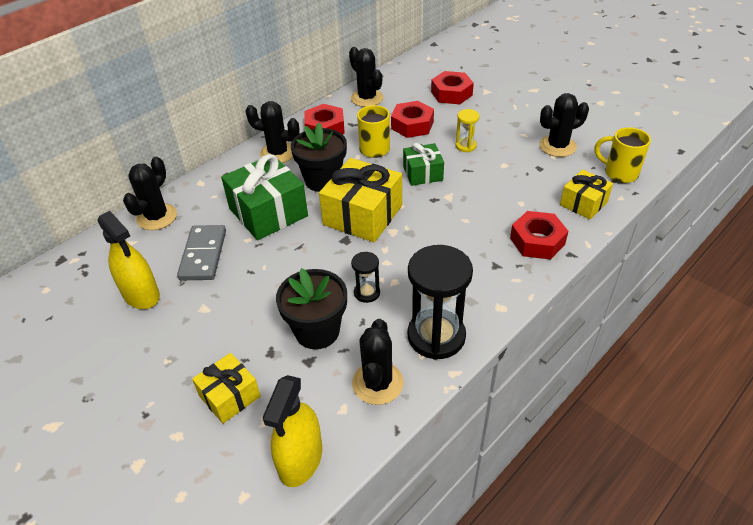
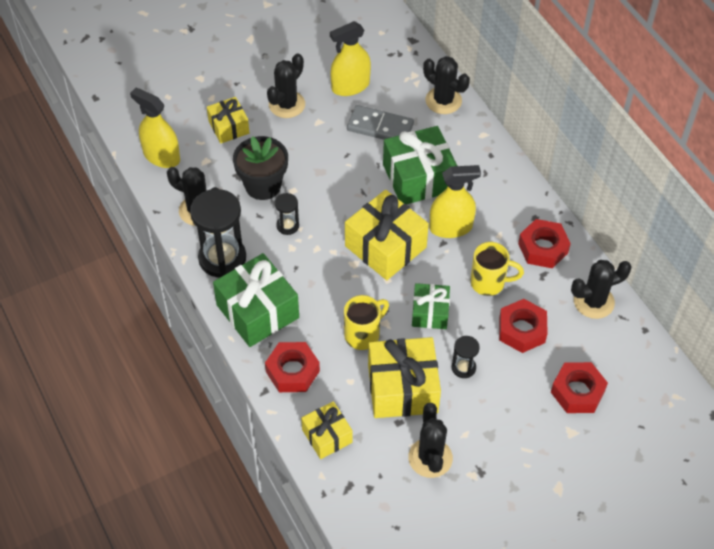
camera: 105 degrees right, 10 degrees up
black cactus [245,101,300,163] -> black cactus moved to [267,53,305,118]
black flower pot [291,123,347,192] -> yellow spray bottle [429,165,481,238]
yellow hourglass [455,109,479,152] -> black hourglass [452,336,480,378]
yellow mug [595,127,651,183] -> yellow mug moved to [344,295,389,350]
none -> green gift [213,253,299,347]
none -> yellow gift [368,337,441,418]

